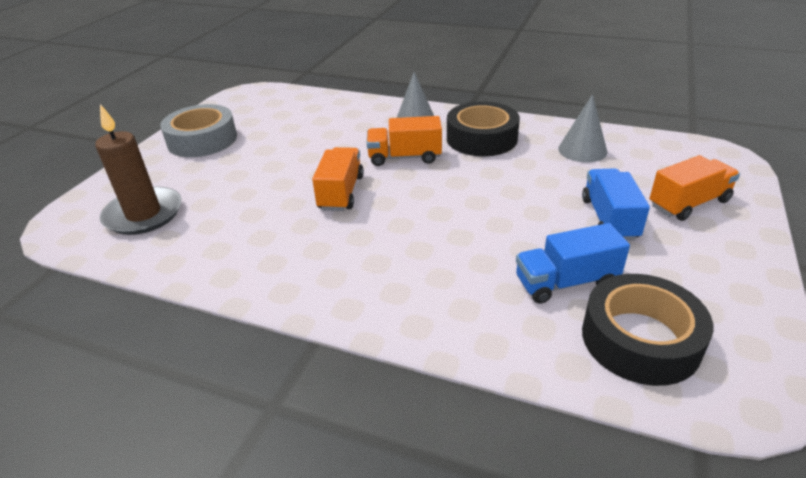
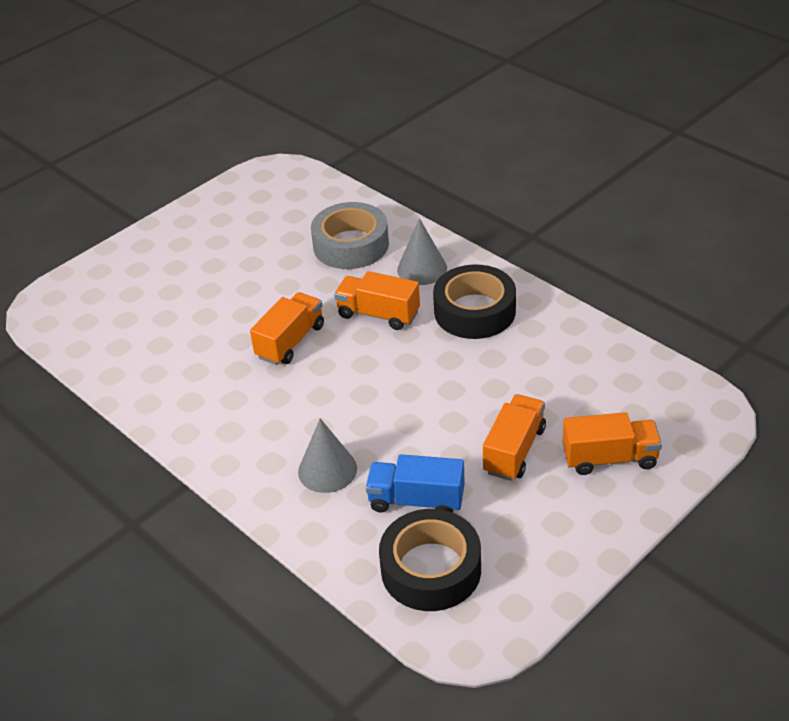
camera: 25 degrees right, 5 degrees up
brown candle [95,104,182,235] -> none
grey tape [160,104,237,157] -> grey tape moved to [311,202,389,269]
grey cone [558,94,607,162] -> grey cone moved to [298,418,357,493]
blue truck [582,168,650,241] -> orange truck [483,394,546,481]

